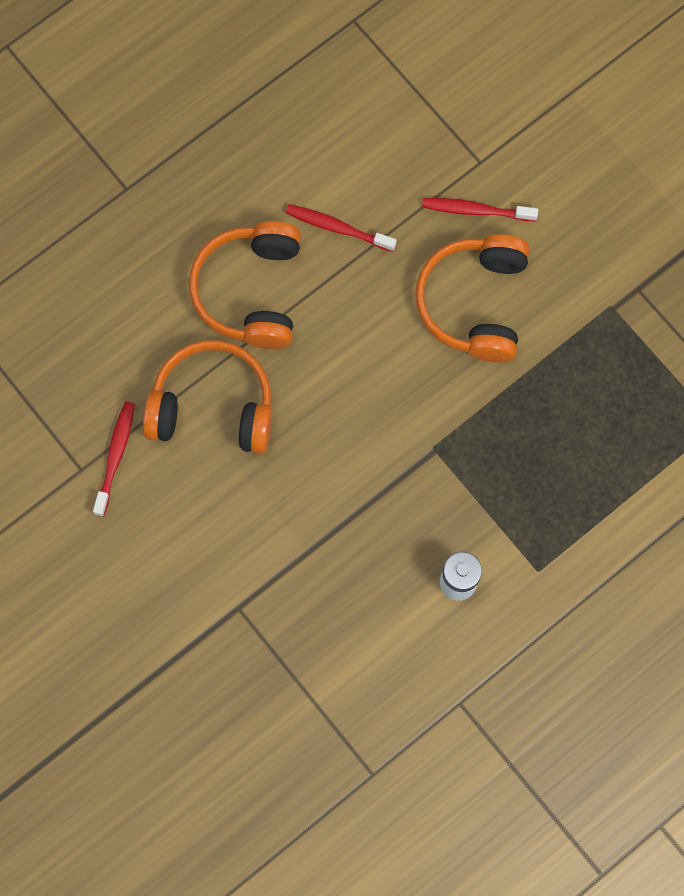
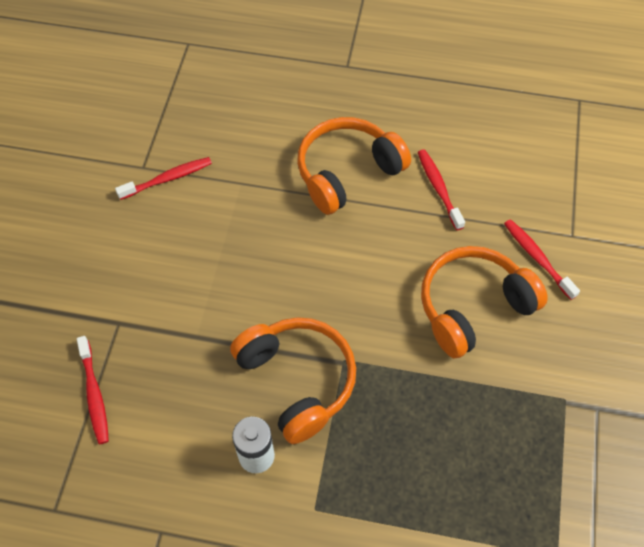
camera: 50 degrees right, 15 degrees down
orange headphones [143,340,272,454] -> orange headphones moved to [230,317,356,444]
none -> red toothbrush [77,336,109,444]

